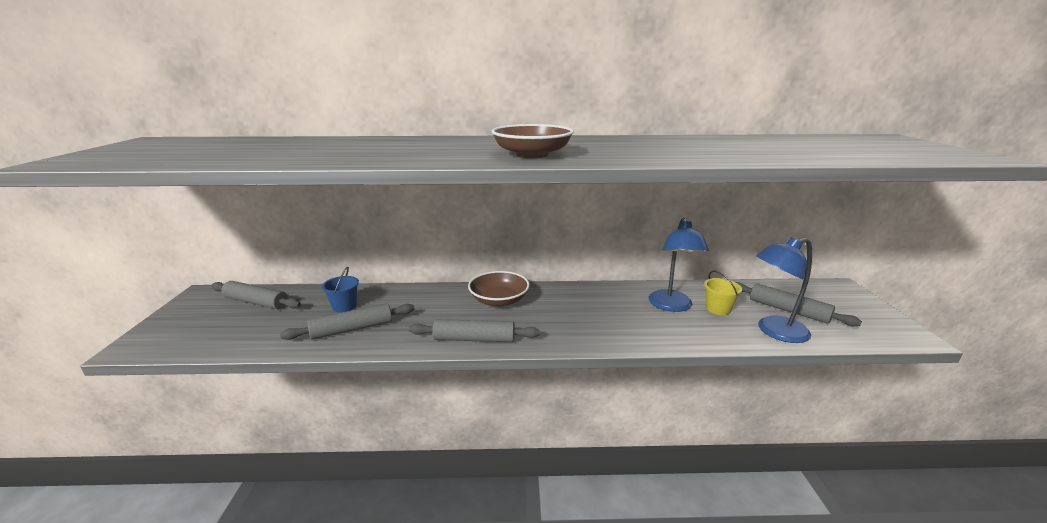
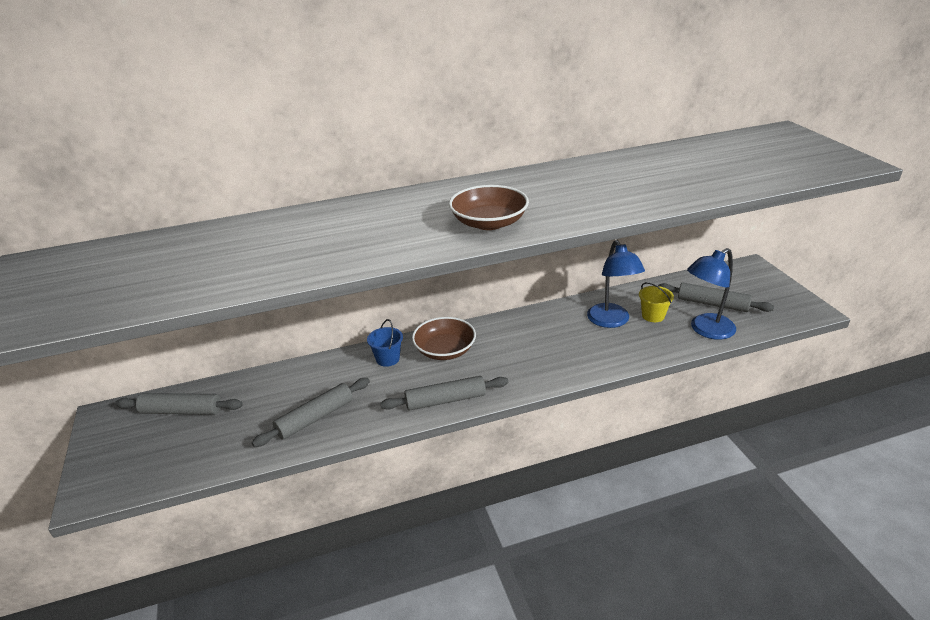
camera: 15 degrees left, 10 degrees up
blue bucket [322,267,359,313] -> blue bucket moved to [367,319,403,367]

